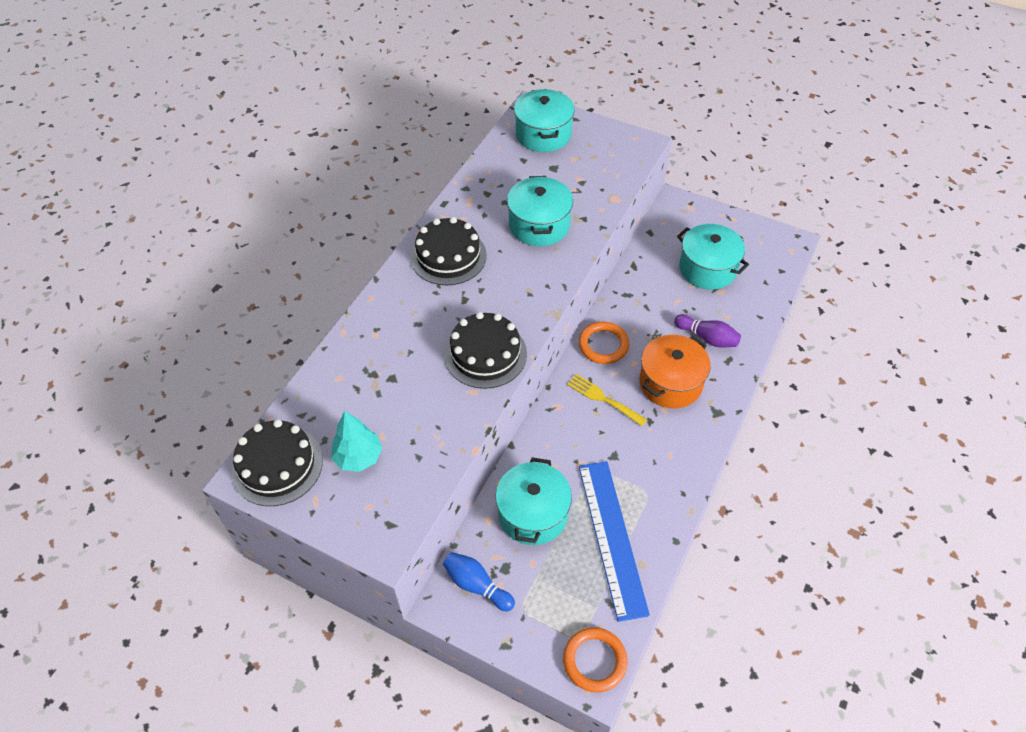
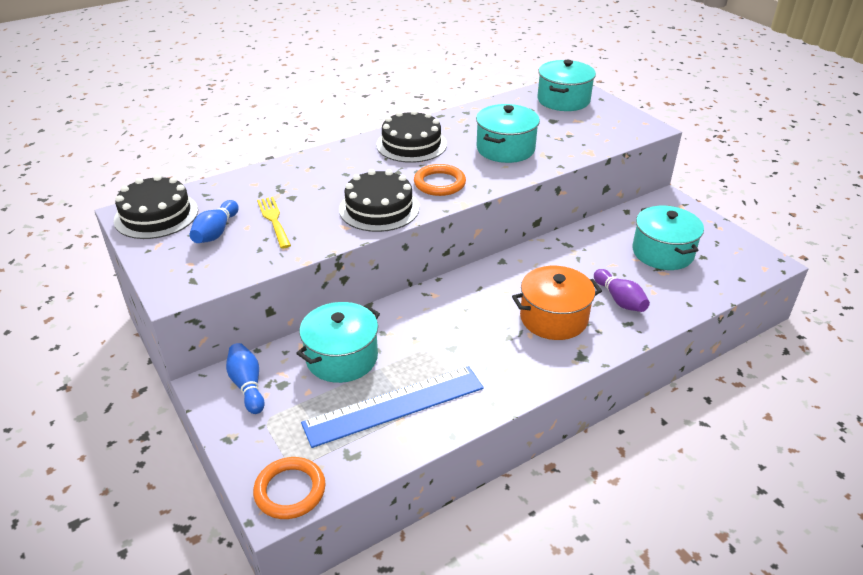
camera: 30 degrees right, 15 degrees down
turquoise tree [331,411,382,472] -> blue bowling pin [189,200,239,243]
yellow fork [567,374,647,426] -> yellow fork moved to [257,197,291,249]
orange ring [578,322,630,364] -> orange ring moved to [414,164,466,196]
blue ruler [579,461,650,622] -> blue ruler turned 45 degrees clockwise [301,366,484,448]

